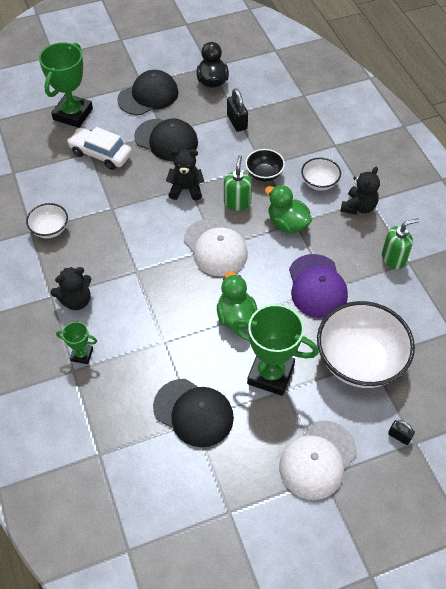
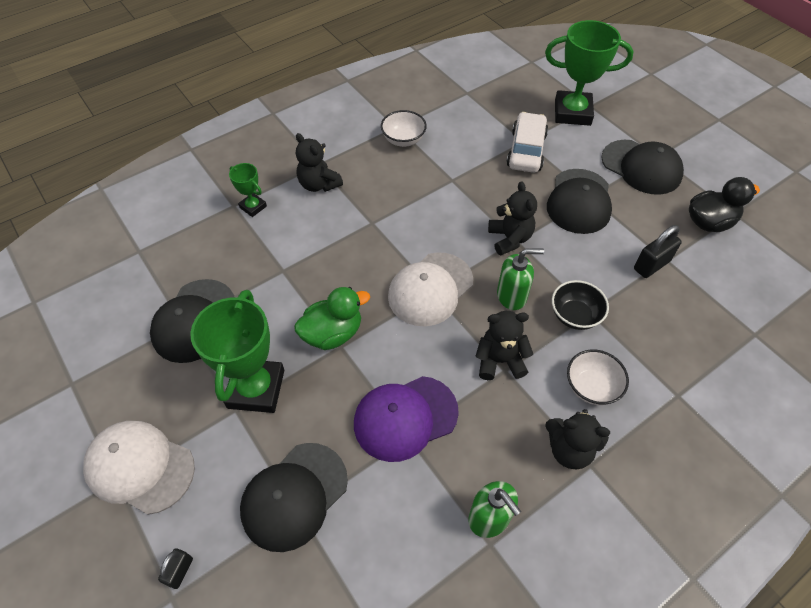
camera: 75 degrees right, 0 degrees up
green trophy [56,322,97,364] -> green trophy turned 45 degrees counterclockwise [229,163,267,217]
green duck [265,185,312,233] -> black teddy bear [475,311,533,380]
white bowl [317,301,415,388] -> black cap [240,443,348,552]

